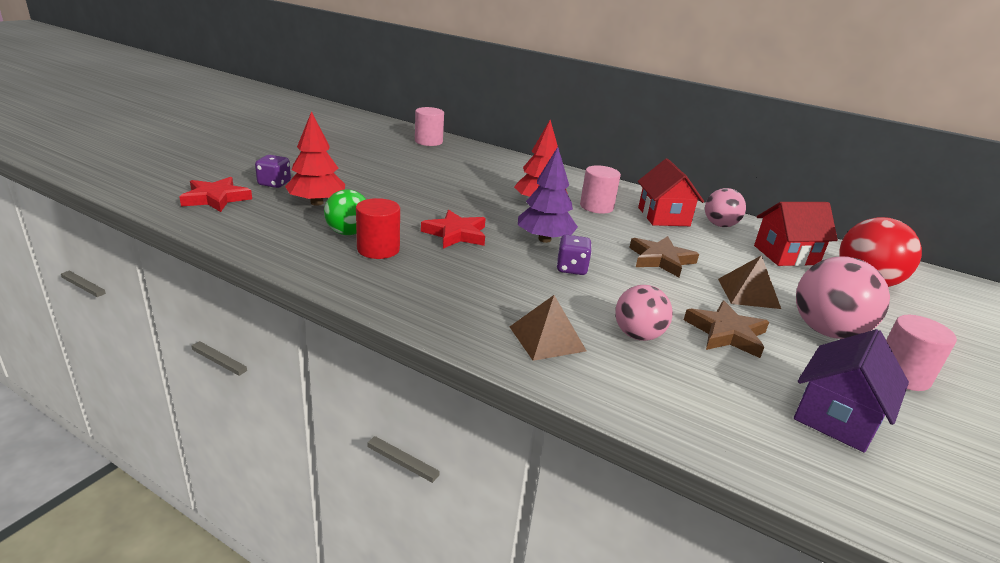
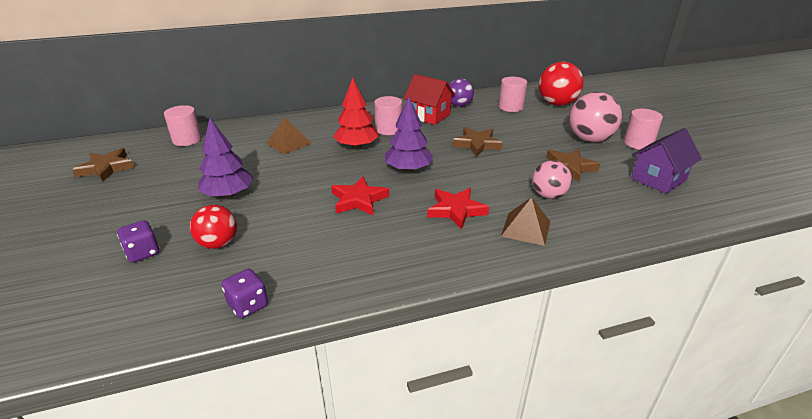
camera: 45 degrees left, 5 degrees up
red star [179,177,252,212] -> red star moved to [427,188,489,230]
red tree [285,111,345,206] -> red ball [190,205,237,249]
green ball [324,189,366,235] -> none
red cylinder [356,198,400,259] -> none
purple dice [556,235,592,275] -> purple dice moved to [222,269,268,318]
pink ball [705,188,746,227] -> purple ball [449,79,474,107]
brown pyramid [718,255,781,309] -> brown pyramid moved to [266,117,312,154]
red house [754,202,838,266] -> pink cylinder [499,77,527,112]
purple house [794,329,909,453] -> purple house turned 60 degrees clockwise [631,128,702,194]
none -> brown star [72,148,135,182]
none -> purple tree [198,118,253,198]

